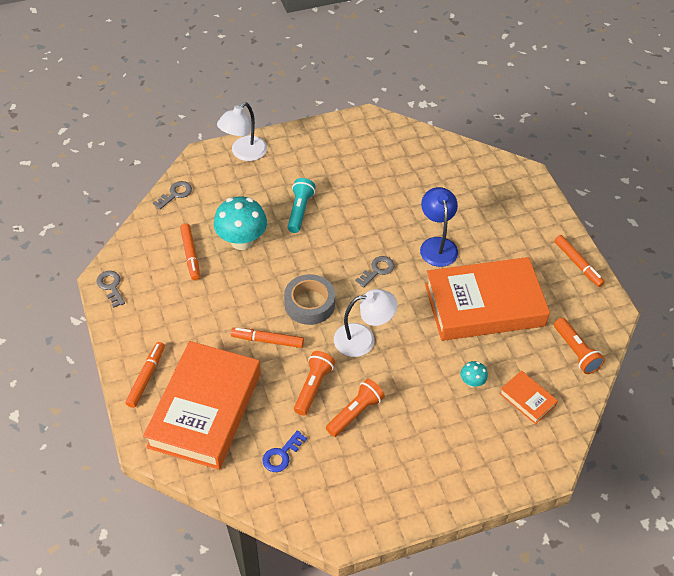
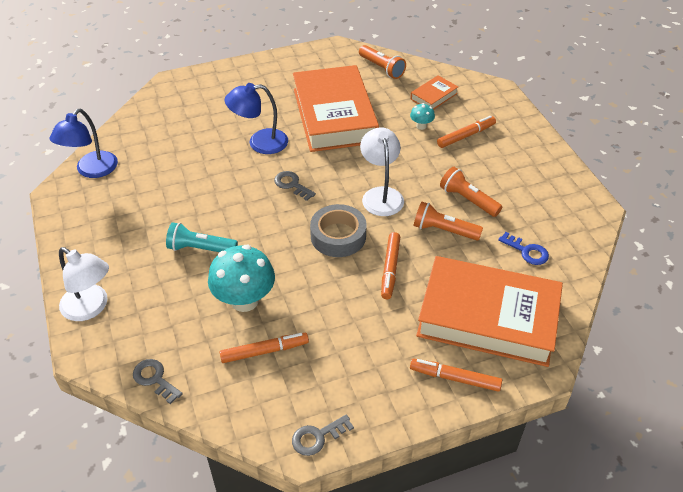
camera: 90 degrees left, 5 degrees down
orange marker [554,235,605,287] -> orange marker moved to [437,116,496,148]
orange flashlight [554,318,605,374] -> orange flashlight turned 75 degrees clockwise [359,45,406,79]
none -> blue lamp [50,109,118,178]

